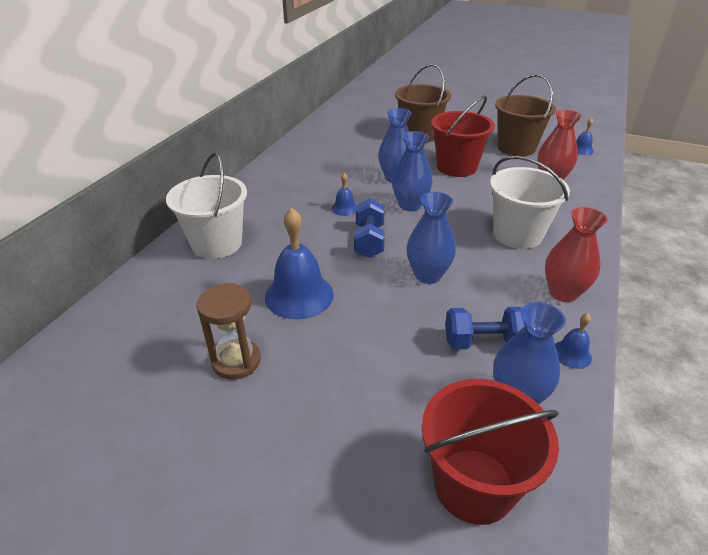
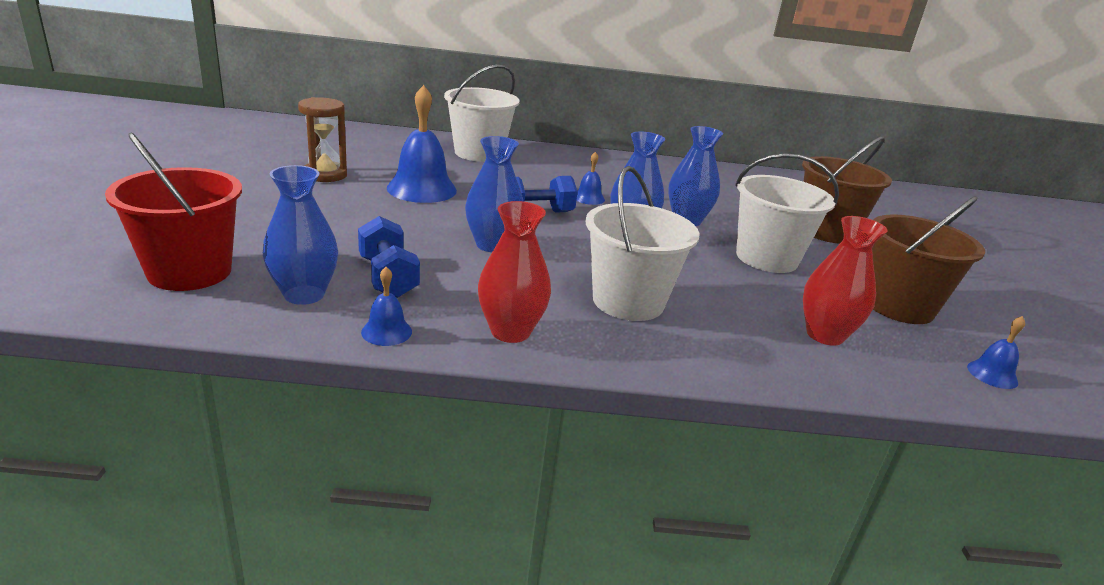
camera: 65 degrees right, 10 degrees down
red bucket [431,95,495,177] -> white bucket [735,153,839,273]

